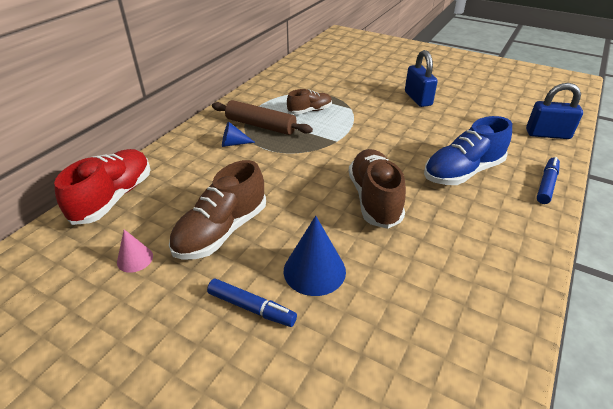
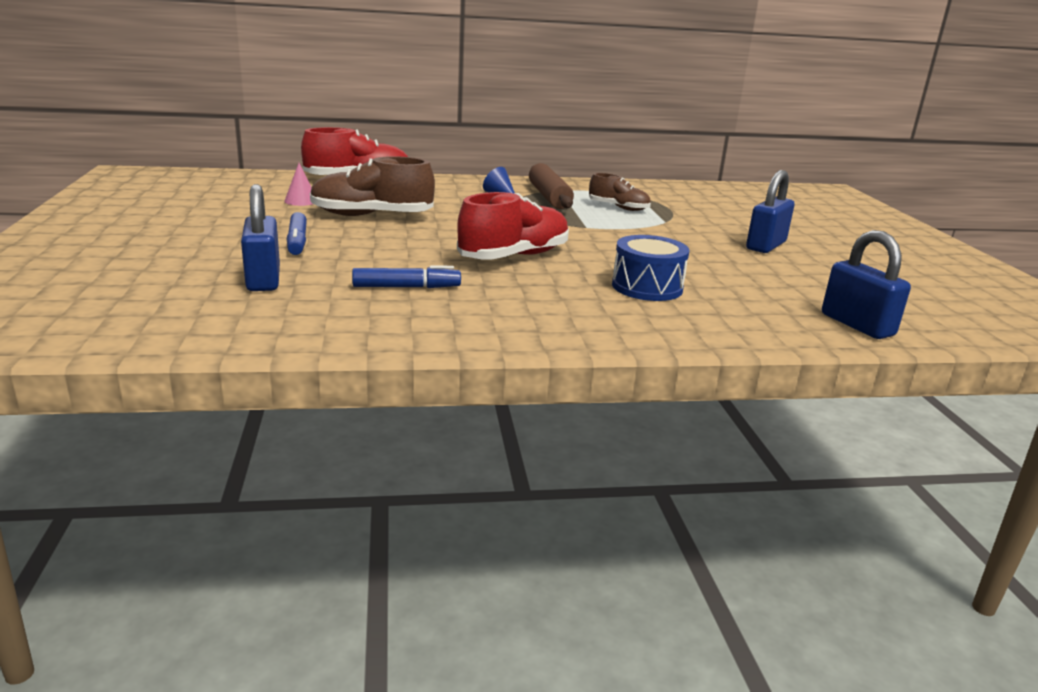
camera: 50 degrees right, 15 degrees down
blue cone [284,216,346,296] -> none
brown shoe [349,149,406,229] -> red shoe [457,192,569,260]
blue shoe [424,116,512,185] -> blue drum [612,235,689,301]
blue marker [537,157,560,204] -> blue marker moved to [352,266,461,288]
none -> blue padlock [241,184,280,291]

